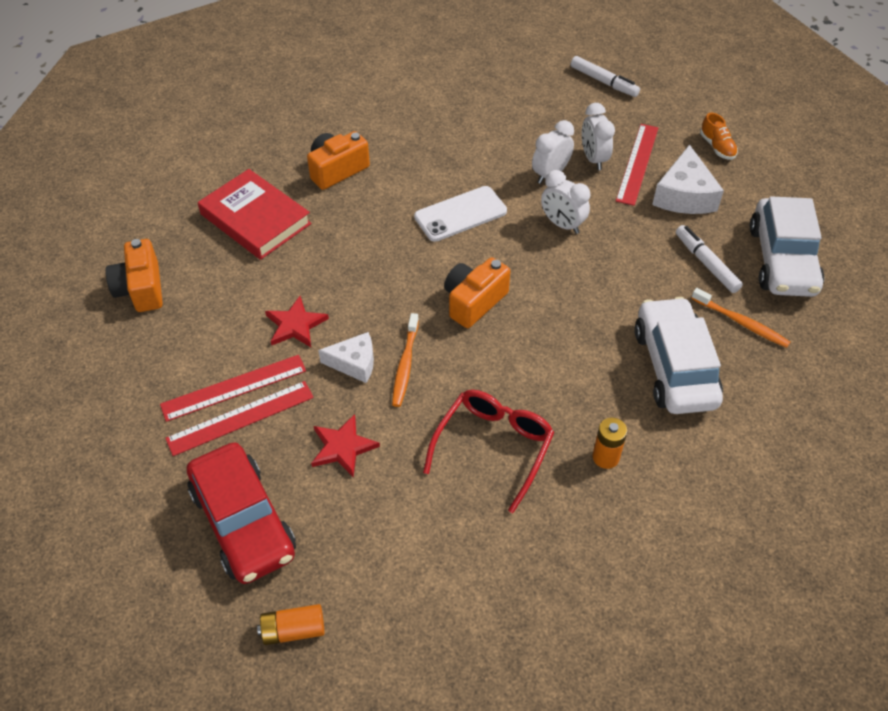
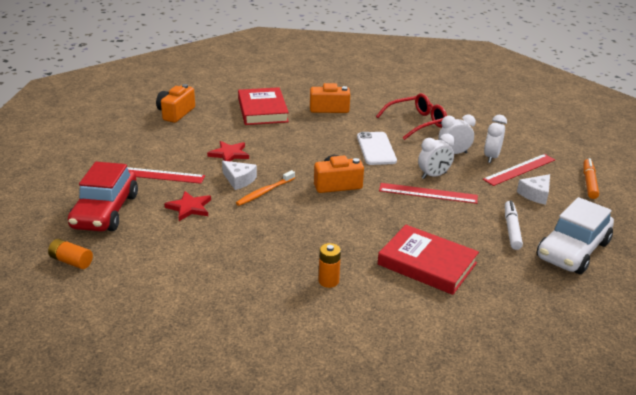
camera: 35 degrees right, 20 degrees down
red ruler [160,355,306,422] -> red ruler moved to [379,183,478,204]
white phone [414,186,507,242] -> white phone turned 75 degrees clockwise [357,132,397,165]
red glasses [423,390,554,513] -> red glasses moved to [376,93,447,140]
white clock [541,170,590,234] -> white clock turned 105 degrees counterclockwise [418,134,455,179]
white marker [571,56,640,97] -> none
white car [634,297,723,414] -> red book [378,225,479,295]
white cheese [652,144,724,214] -> white cheese [517,174,550,205], size x0.66
orange toothbrush [691,288,790,348] -> none
orange shoe [700,112,738,160] -> orange marker [584,158,599,199]

